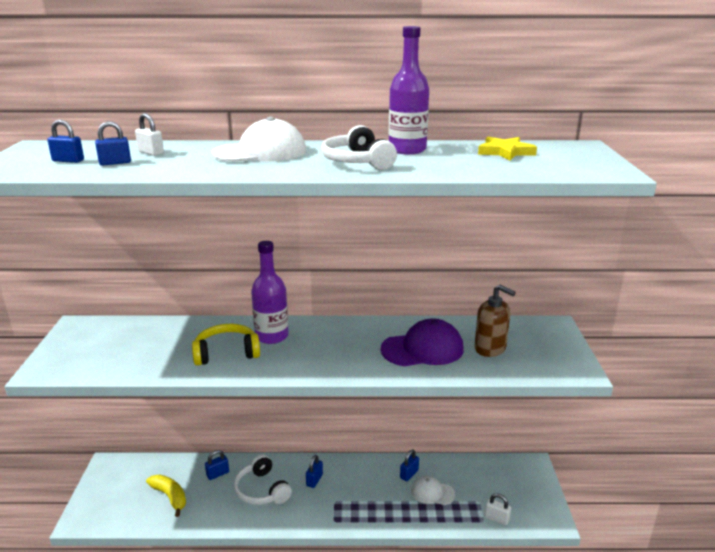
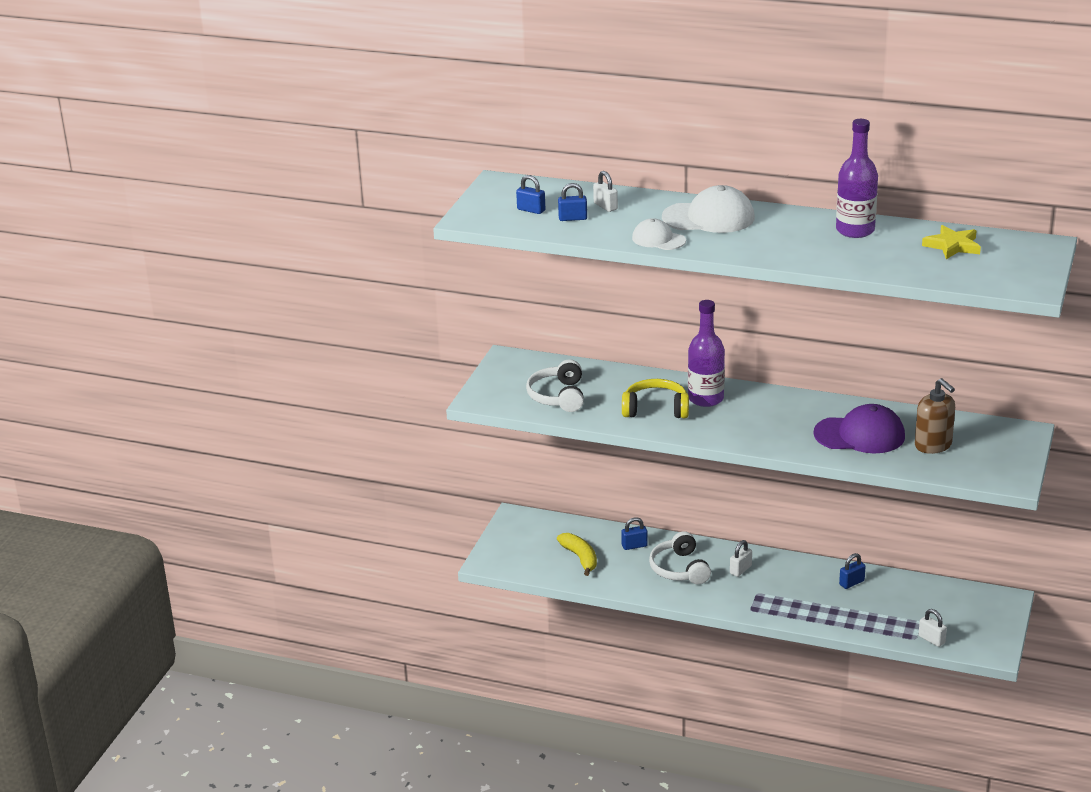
camera: 20 degrees right, 5 degrees up
blue padlock [306,455,323,488] -> white padlock [730,540,752,577]
white headphones [321,125,397,170] -> white headphones moved to [526,359,584,412]
white cap [411,475,455,505] -> white cap moved to [632,218,686,250]

